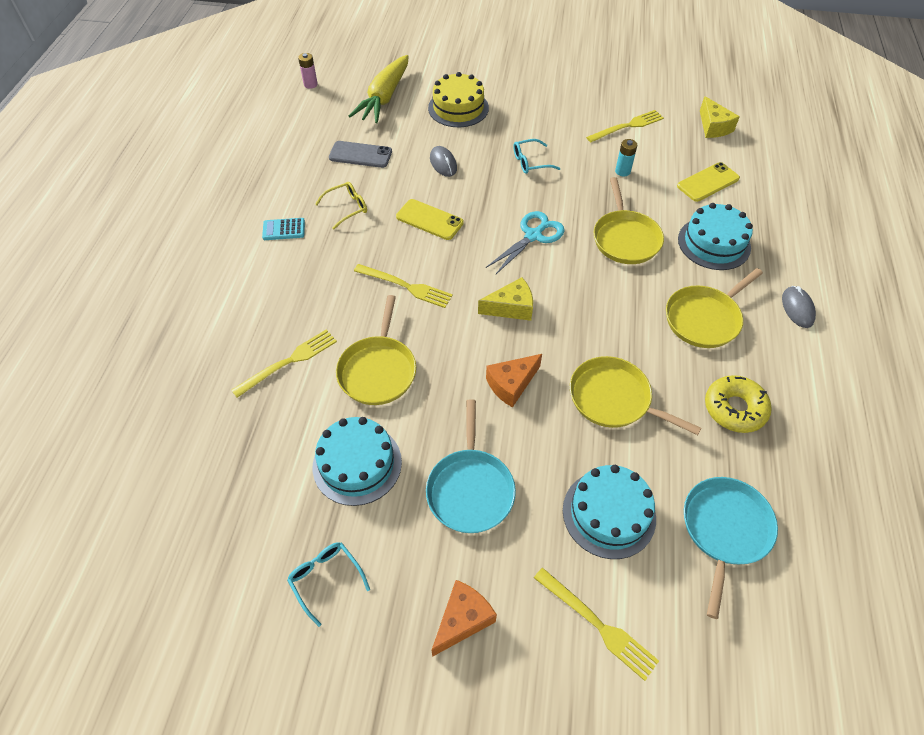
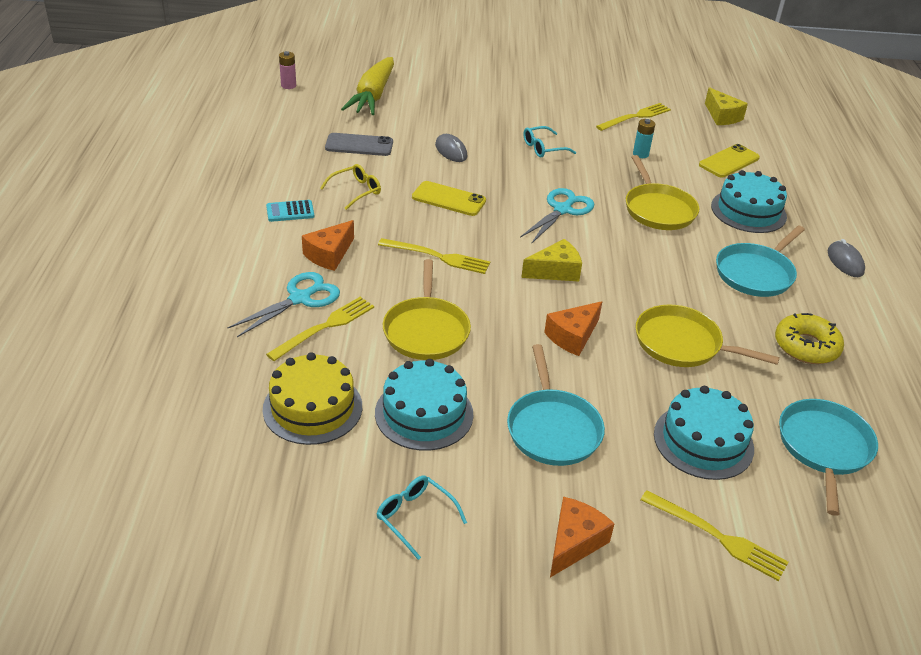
camera: 10 degrees left, 15 degrees down
yellow cake [428,72,489,127] -> yellow cake moved to [263,352,362,445]
yellow pan [666,268,763,348] -> turquoise pan [716,225,805,297]
none -> turquoise scissors [227,272,340,337]
none -> orange cheese [302,220,354,271]

